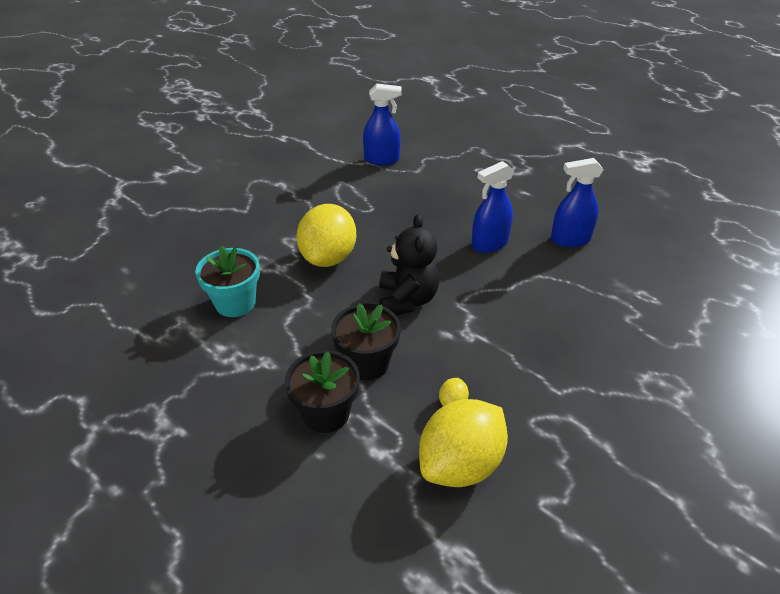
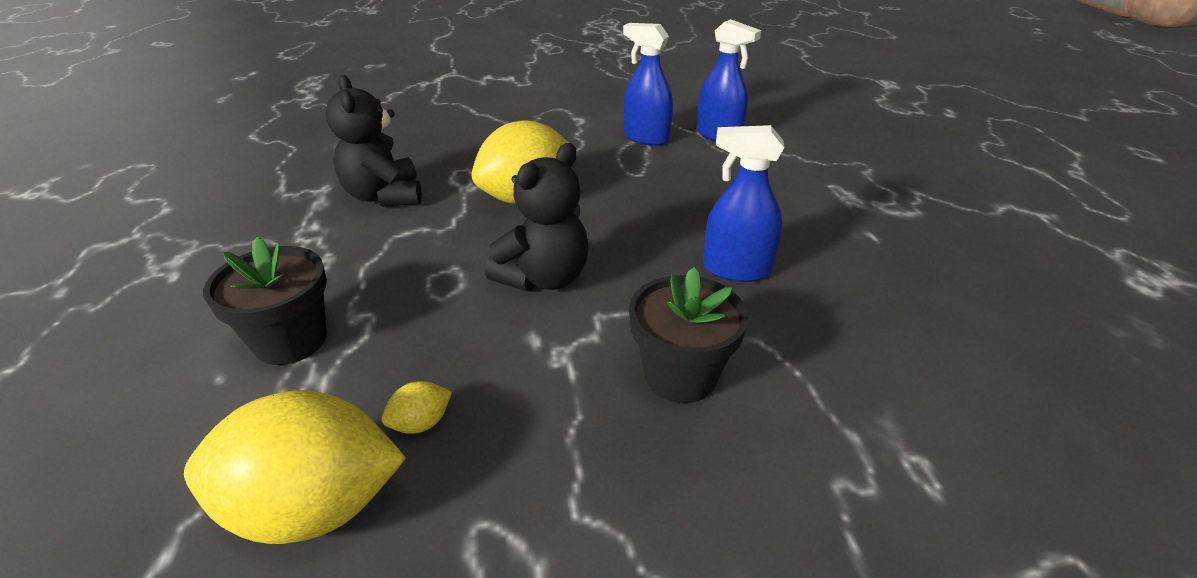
camera: 40 degrees right, 5 degrees down
turquoise flower pot [195,246,260,317] -> black teddy bear [325,75,422,206]
black flower pot [331,303,401,380] -> black flower pot moved to [629,267,748,403]
blue spray bottle [551,158,604,247] -> blue spray bottle moved to [623,23,673,146]

